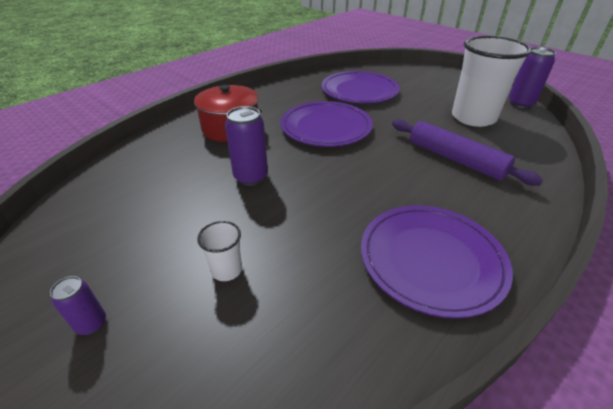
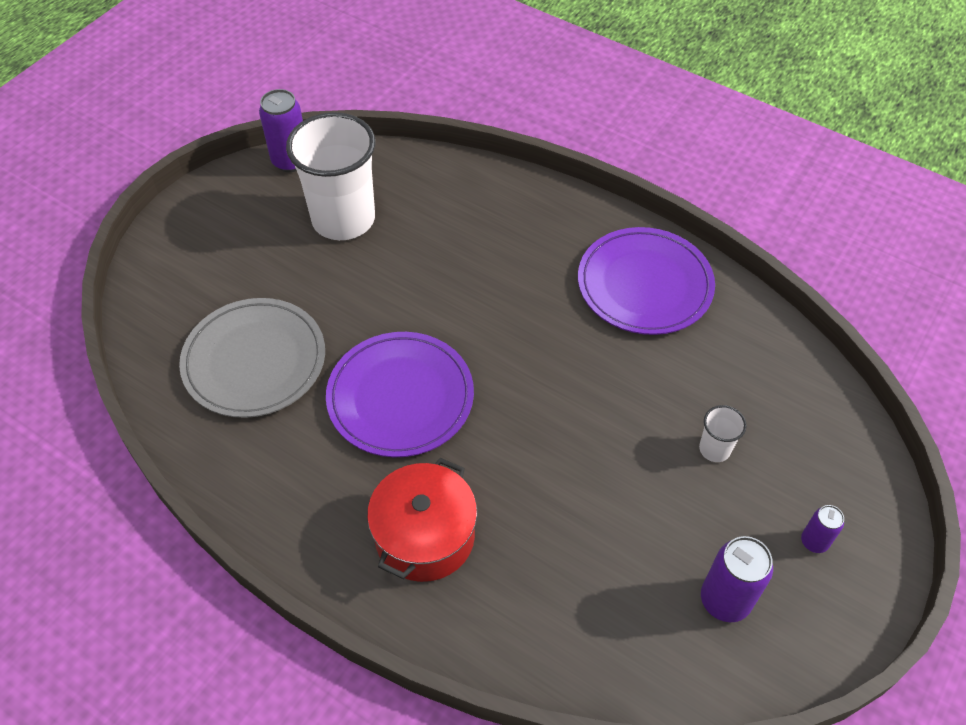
camera: 100 degrees left, 15 degrees up
purple can [225,106,268,186] -> purple can moved to [701,536,773,622]
purple plate [321,71,400,104] -> grey plate [179,298,325,418]
purple rolling pin [392,119,543,186] -> none

